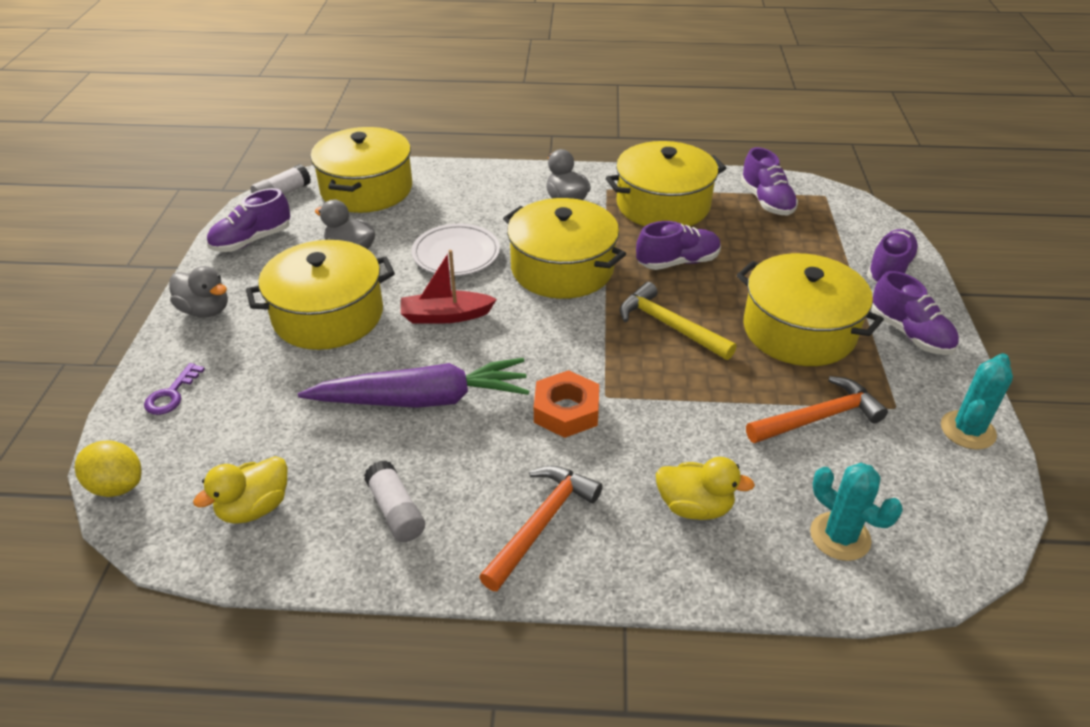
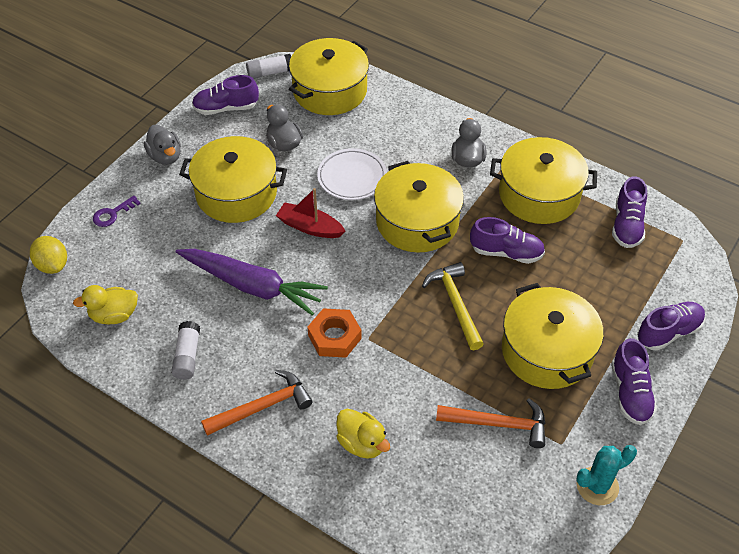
camera: 30 degrees right, 10 degrees up
turquoise cactus [810,463,903,561] -> none

